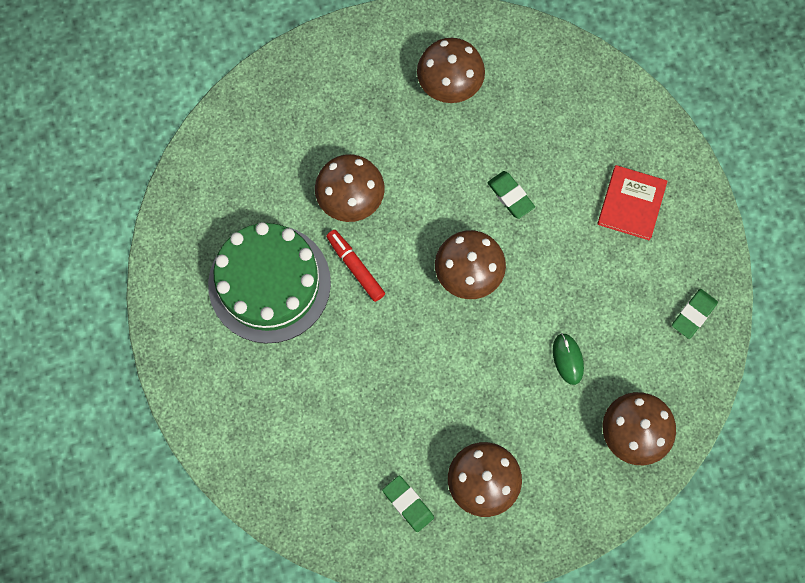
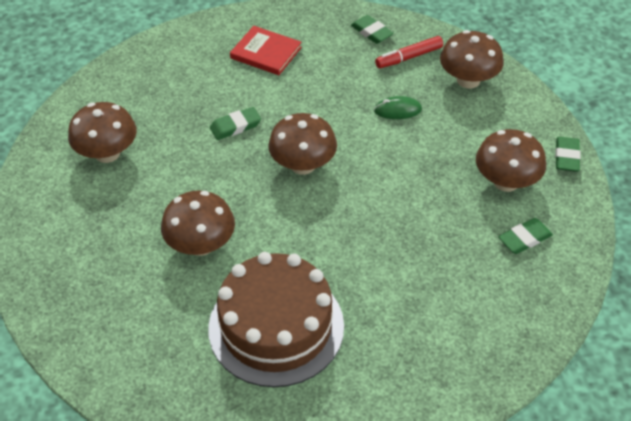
camera: 80 degrees left, 25 degrees down
green cake [208,222,331,343] -> brown cake [208,252,344,387]
red marker [326,230,385,302] -> red marker moved to [375,36,443,68]
none -> green eraser [555,137,581,172]

